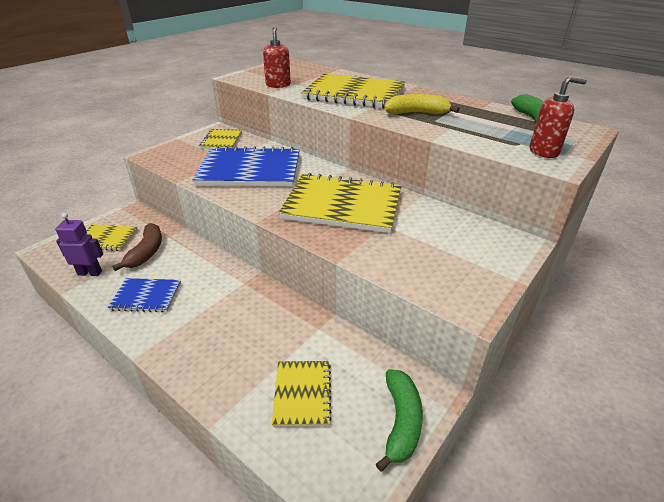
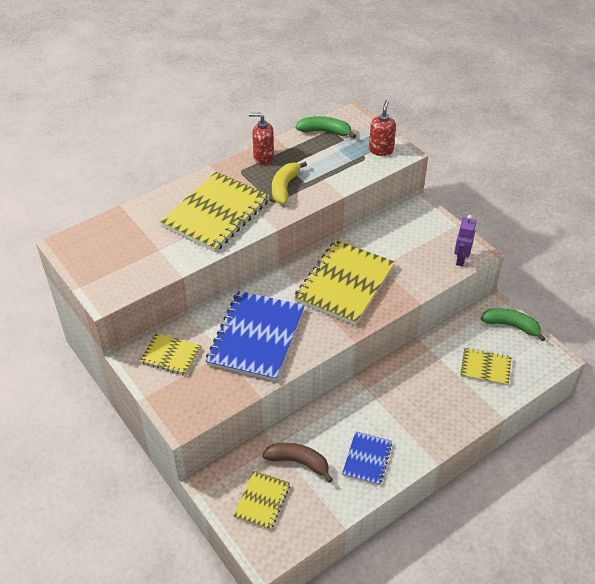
camera: 75 degrees left, 10 degrees up
purple robot [55,213,103,276] -> purple robot moved to [454,215,476,267]
red soap dispenser [263,27,291,88] -> red soap dispenser moved to [249,113,274,165]

